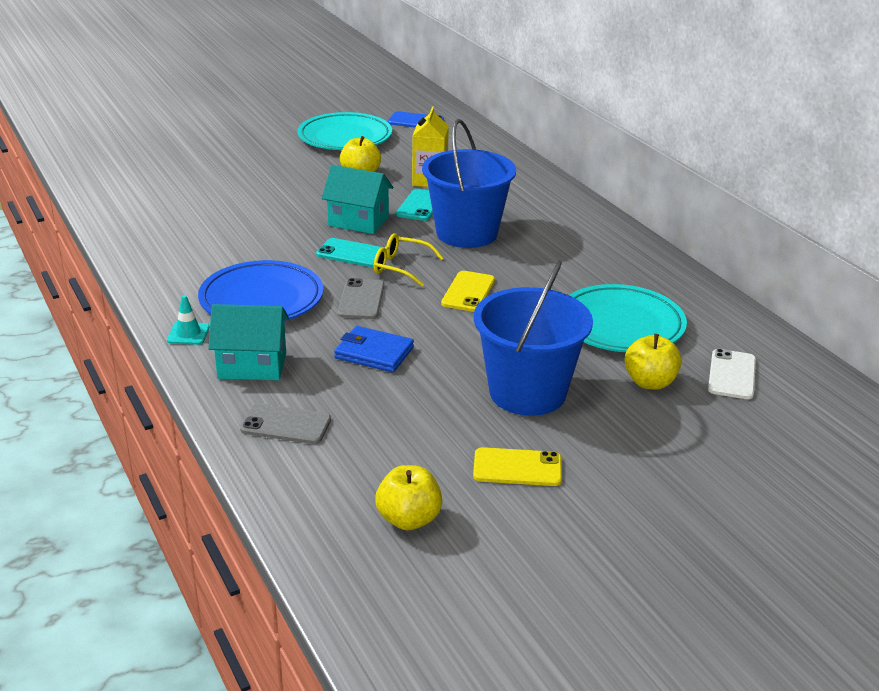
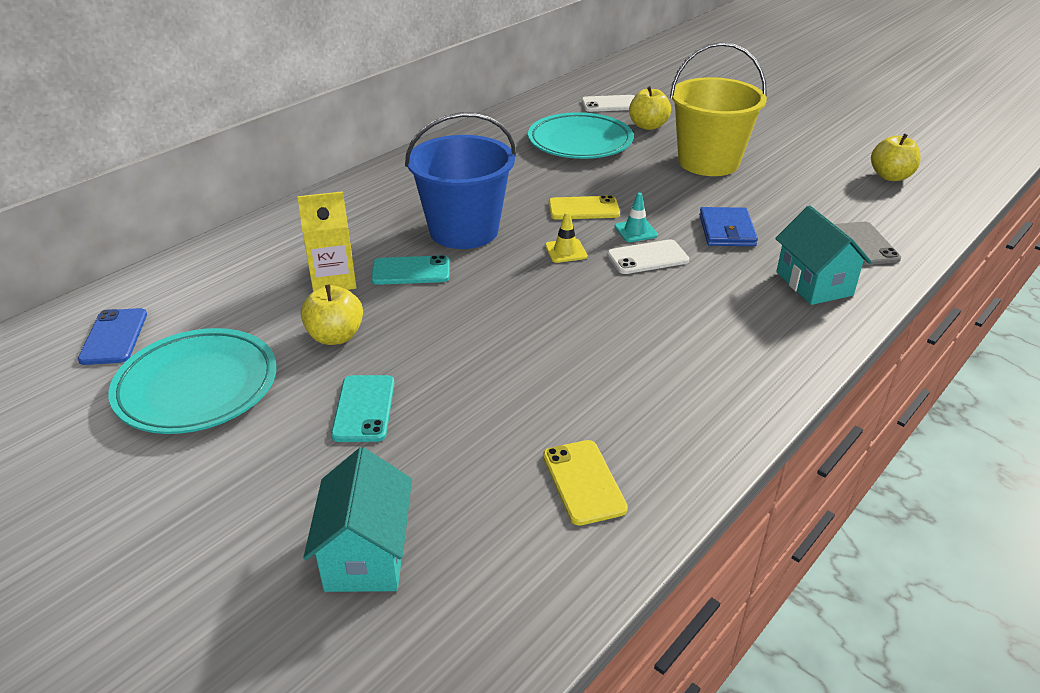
camera: 110 degrees left, 5 degrees up
turquoise traffic cone [167,295,210,345] -> turquoise traffic cone moved to [614,193,658,242]
blue plate [198,260,323,321] -> none
turquoise phone [316,238,382,267] -> turquoise phone moved to [331,375,395,442]
turquoise house [322,165,393,234] -> turquoise house moved to [303,447,412,592]
grey phone [338,278,384,319] -> white phone [607,239,689,274]
yellow glasses [374,233,444,286] -> yellow traffic cone [545,212,587,263]
yellow phone [473,447,562,486] -> yellow phone moved to [543,440,628,526]
blue bucket [474,260,593,416] -> yellow bucket [670,42,767,176]

